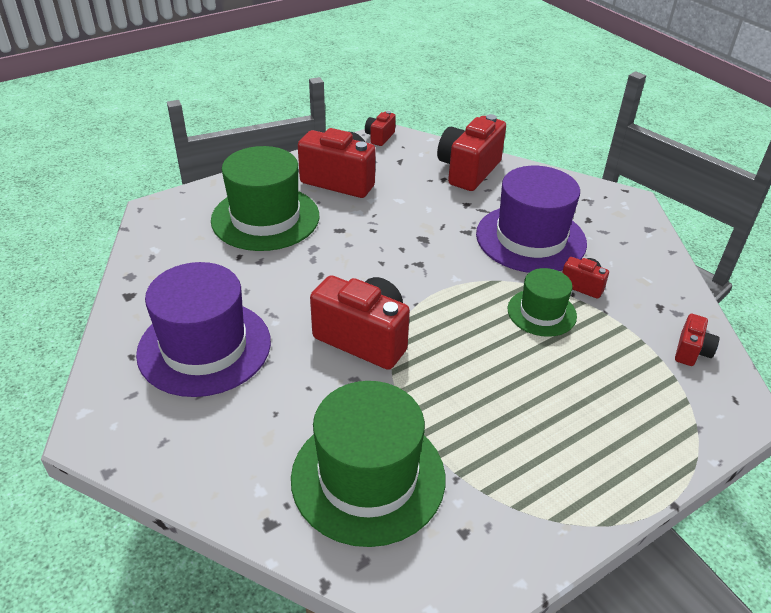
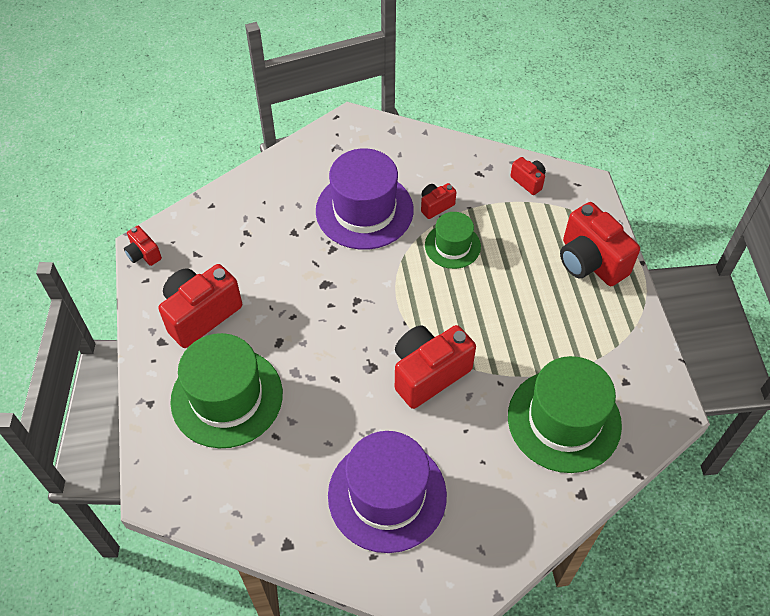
camera: 65 degrees left, 15 degrees up
red camera [437,114,506,191] -> red camera moved to [560,202,640,286]

